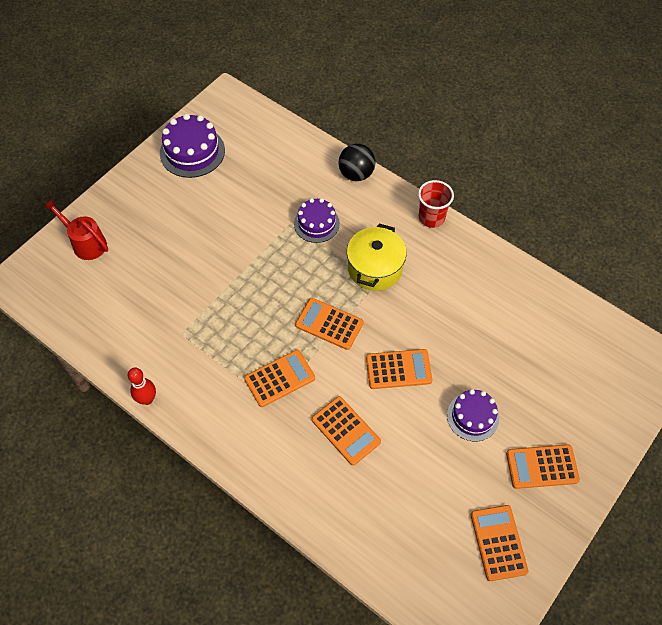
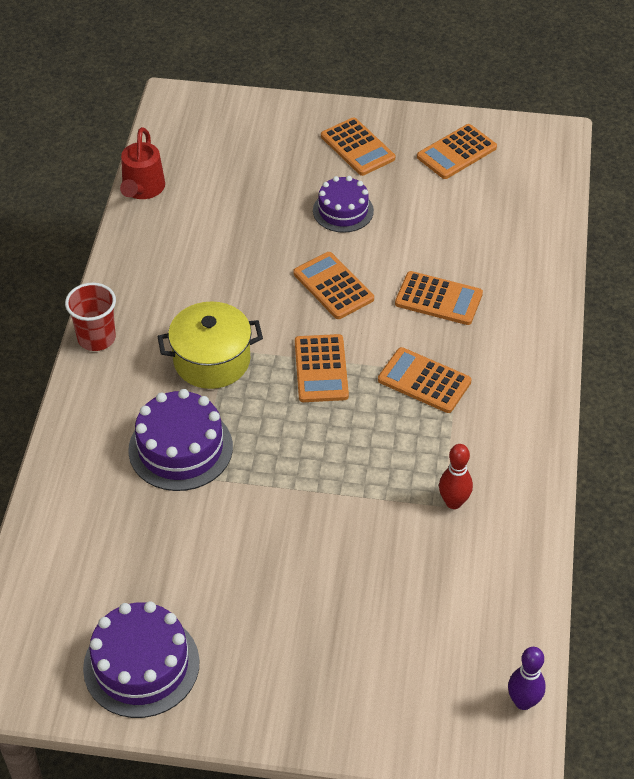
camera: 120 degrees left, 10 degrees down
red watering can [43,199,108,260] -> red watering can moved to [120,127,165,199]
red bowling pin [128,368,156,405] -> red bowling pin moved to [439,444,473,509]
purple cake [294,198,340,243] -> purple cake [128,389,233,491], size x1.50
orange calculator [312,396,381,466] -> orange calculator turned 90 degrees clockwise [395,271,483,325]
black ball [339,144,375,181] -> none
none -> purple bowling pin [508,647,546,710]

